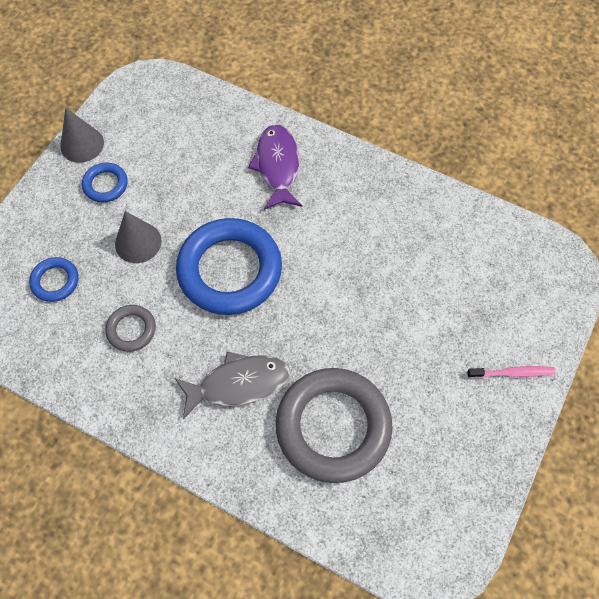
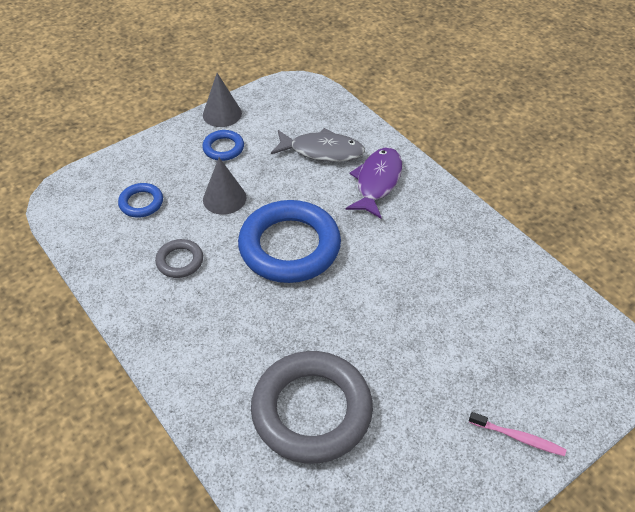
camera: 25 degrees right, 15 degrees down
grey fish [175,352,290,419] -> grey fish moved to [271,128,365,162]

